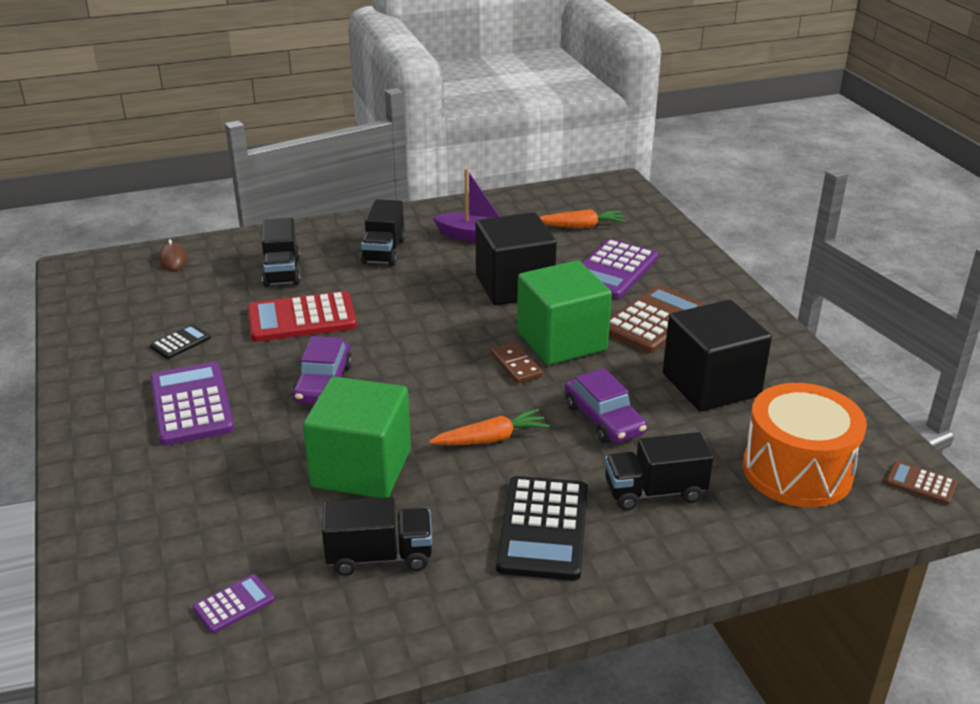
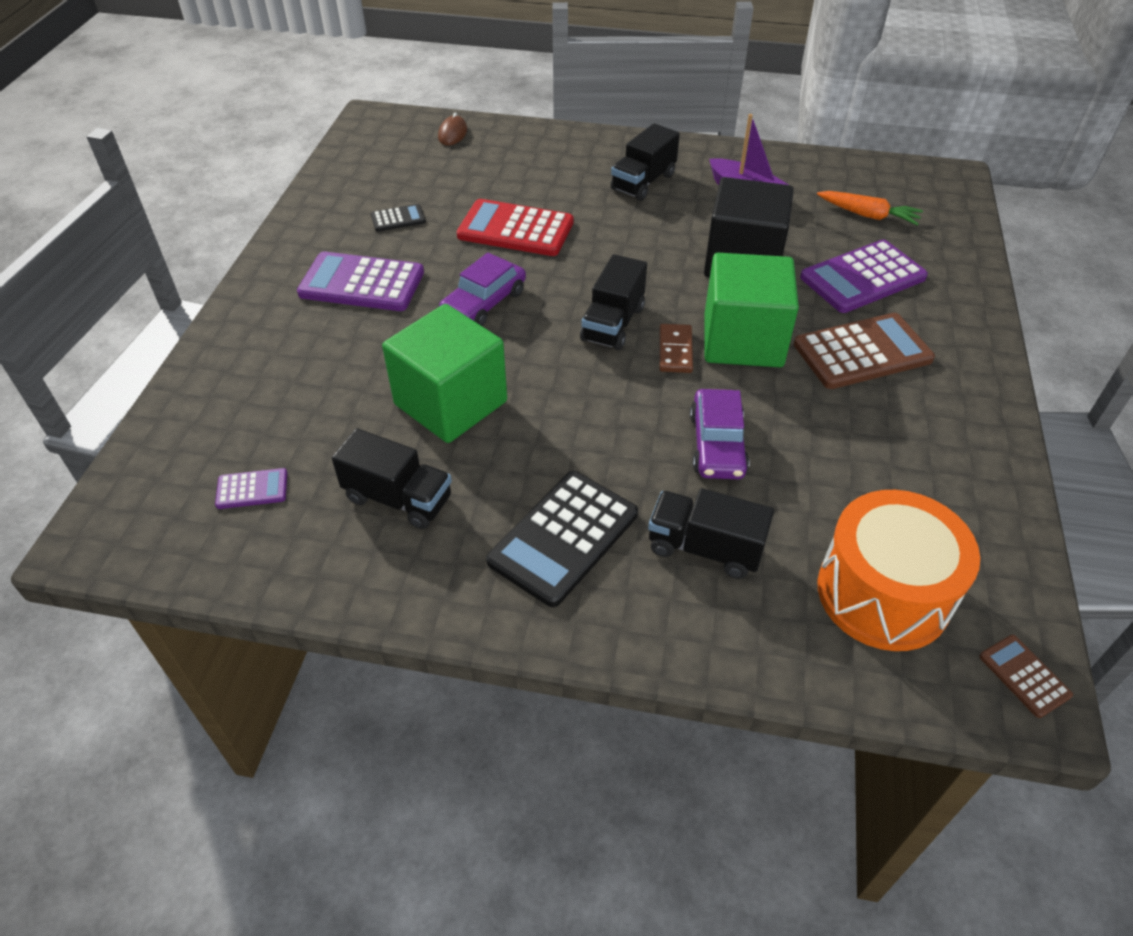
camera: 30 degrees right, 15 degrees up
purple calculator [150,362,235,446] -> purple calculator turned 90 degrees counterclockwise [297,251,424,311]
black truck [262,218,300,287] -> black truck moved to [580,254,647,350]
orange carrot [429,409,549,445] -> none
black cube [663,300,772,412] -> none

